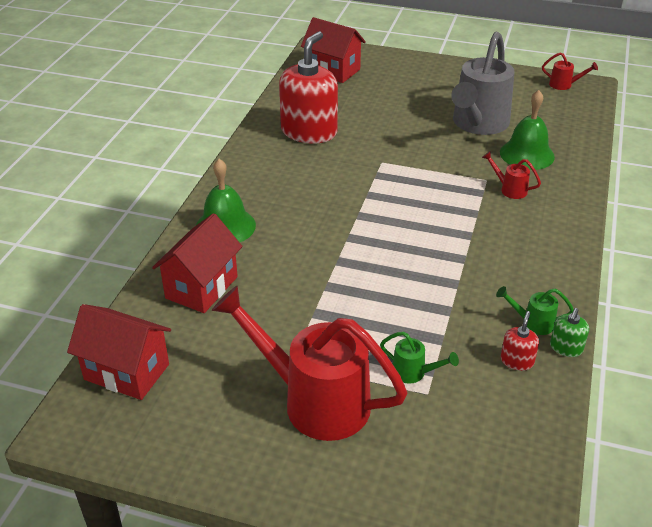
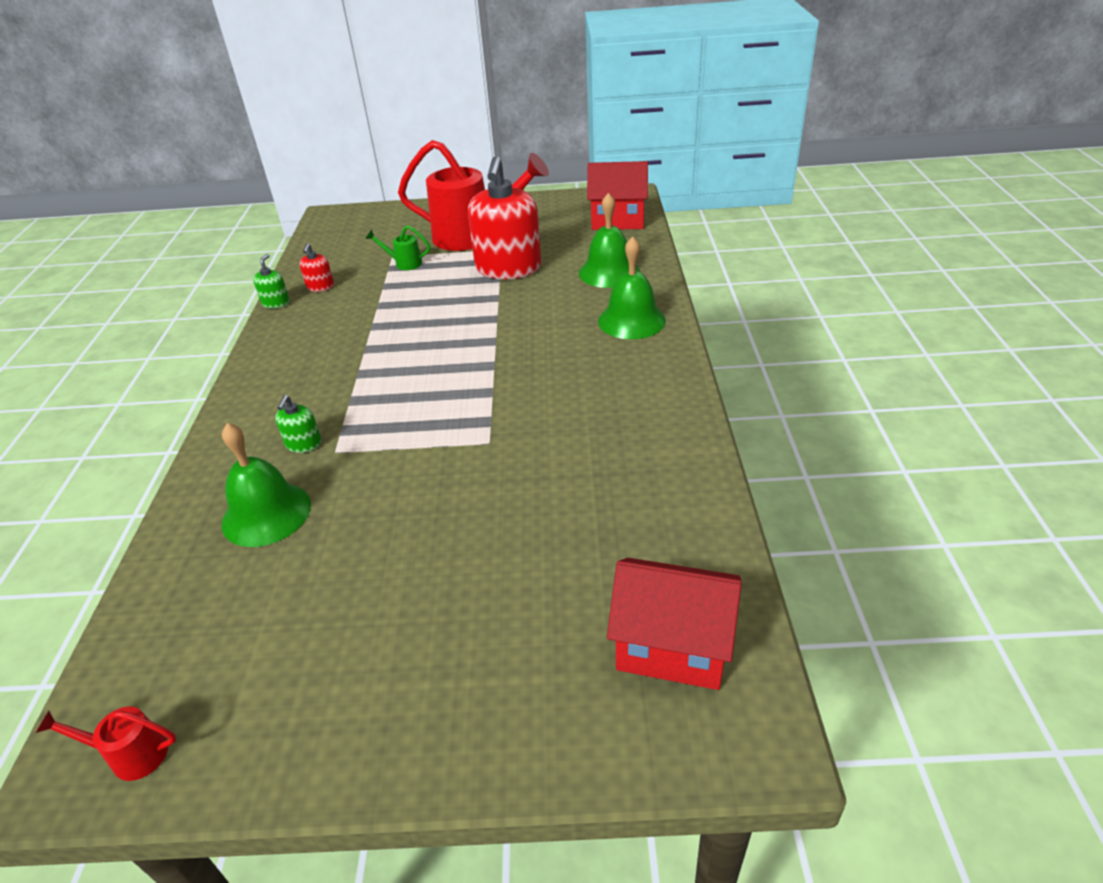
camera: 165 degrees right, 0 degrees up
red house [152,213,243,313] -> green bell [579,193,640,288]
red soap dispenser [279,31,338,144] -> red soap dispenser moved to [468,156,541,279]
grey watering can [451,32,515,135] -> none
red watering can [482,151,541,199] -> green soap dispenser [275,395,321,453]
green watering can [496,286,574,335] -> none

